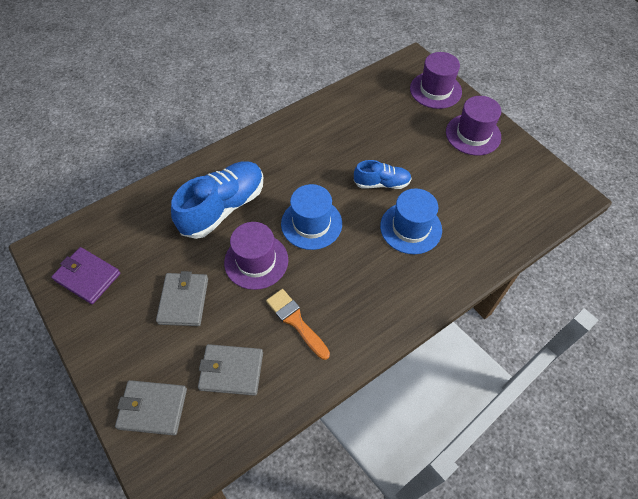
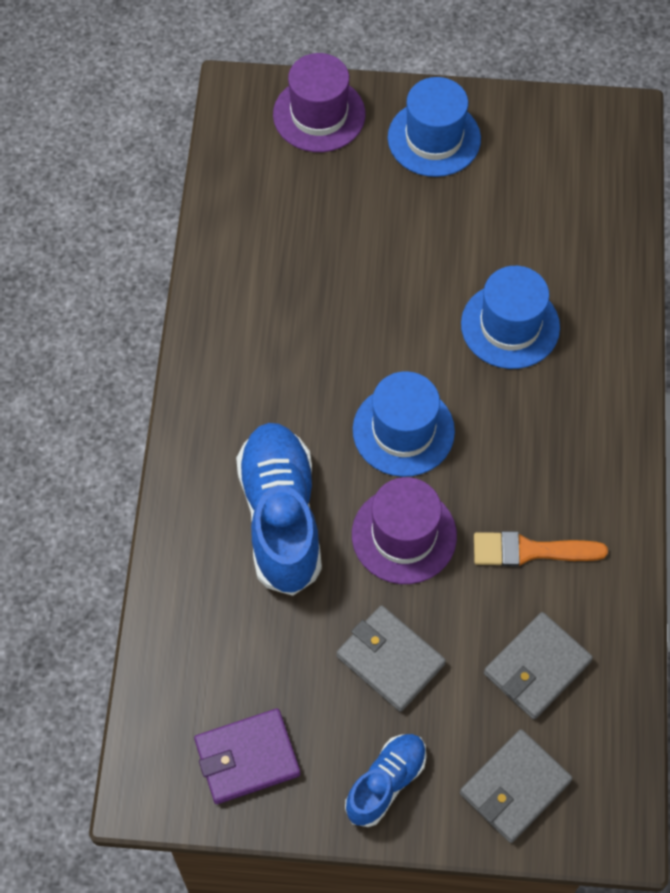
camera: 50 degrees left, 5 degrees up
blue shoe [354,160,412,189] -> blue shoe moved to [345,734,427,827]
purple hat [446,96,501,155] -> blue hat [388,77,481,177]

